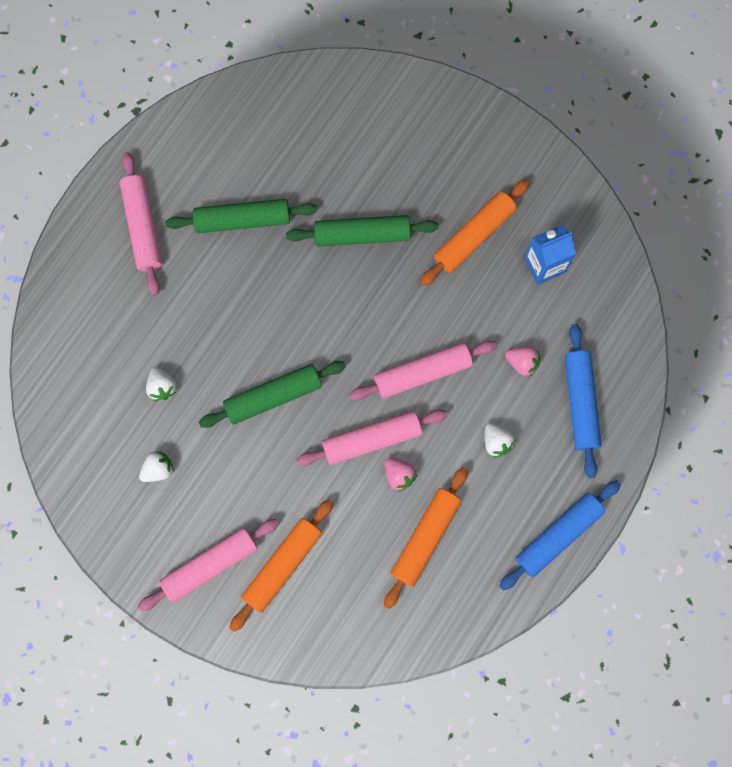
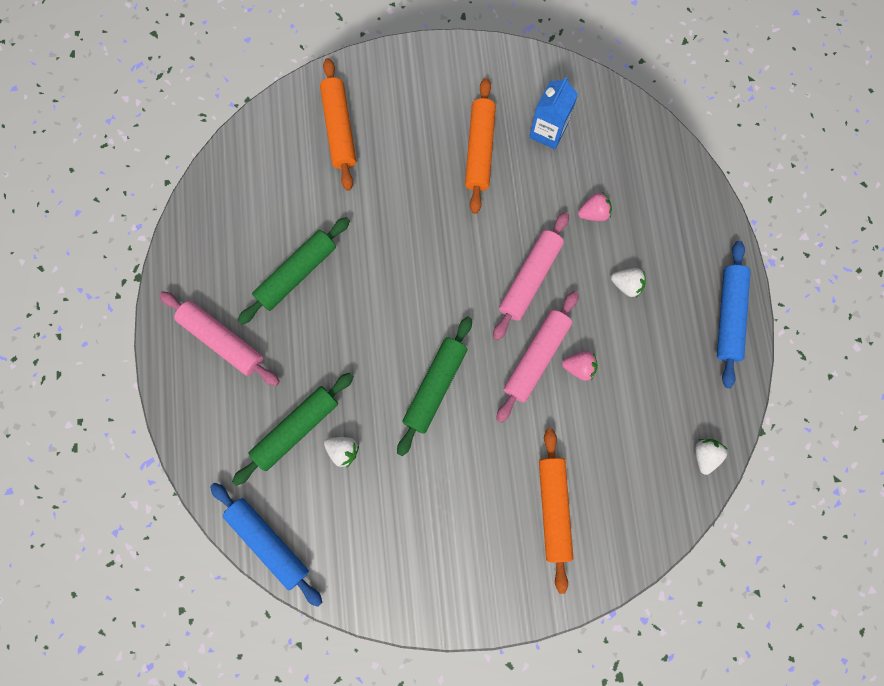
camera: 40 degrees left, 0 degrees up
pink rolling pin [138,519,279,611] -> none
white strawberry [139,451,174,482] -> white strawberry moved to [695,439,728,475]
green rolling pin [286,215,439,247] -> green rolling pin moved to [232,373,354,486]
orange rolling pin [384,467,468,609] -> orange rolling pin moved to [320,58,356,191]
blue rolling pin [565,324,602,478] -> blue rolling pin moved to [210,483,322,607]

